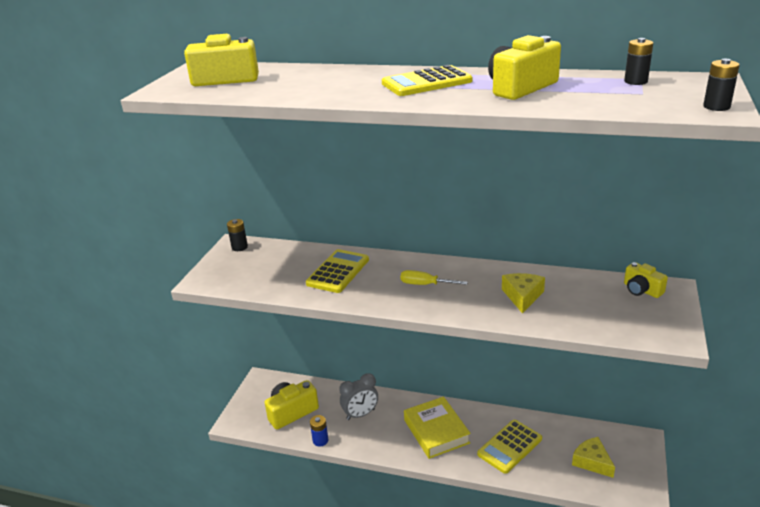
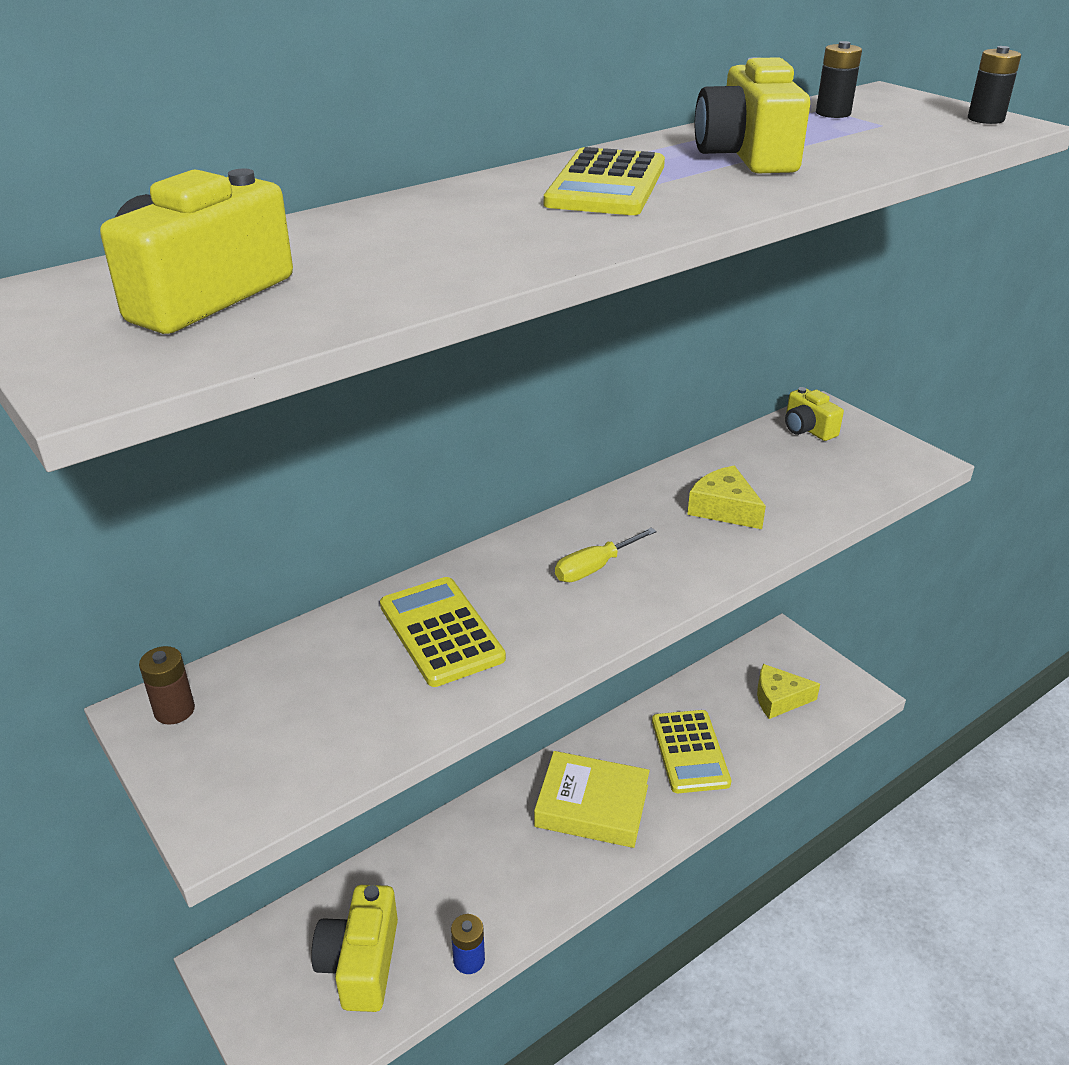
camera: 55 degrees left, 5 degrees up
black battery [227,219,248,251] -> brown battery [139,646,195,725]
grey clock [339,373,378,420] -> none
yellow camera [624,262,668,298] -> yellow camera turned 60 degrees clockwise [785,387,844,441]

